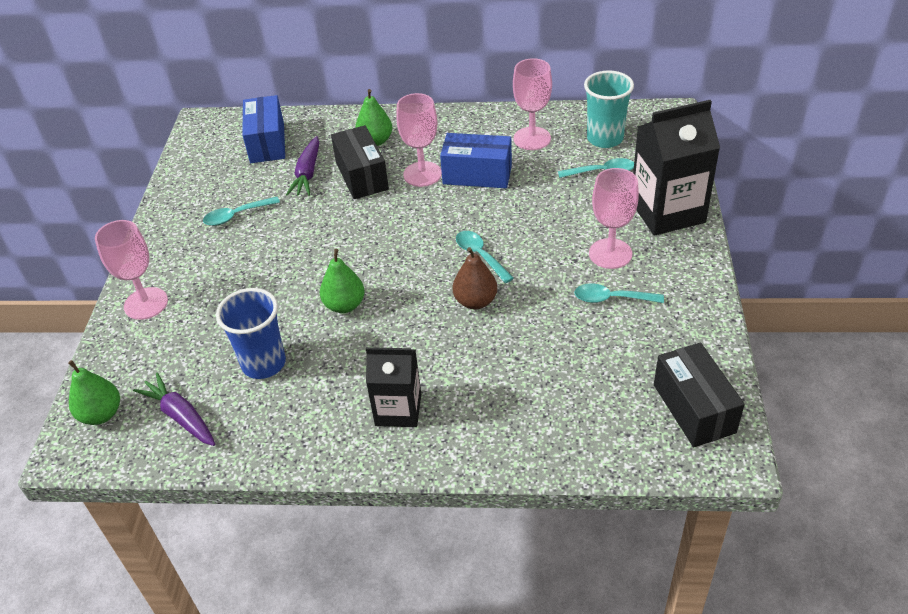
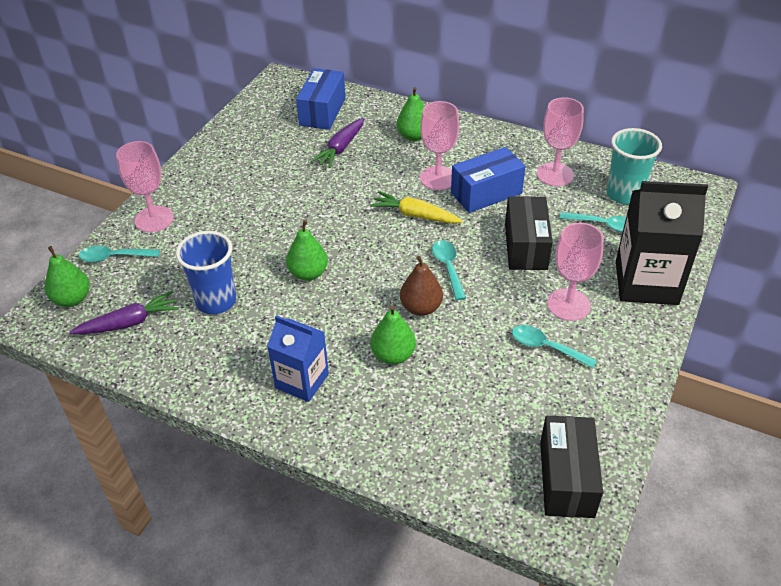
camera: 20 degrees right, 0 degrees up
purple carrot [133,373,215,446] -> purple carrot turned 90 degrees clockwise [69,291,179,334]
turquoise spoon [203,197,280,226] -> turquoise spoon moved to [79,246,160,262]
black box [331,125,389,199] -> black box moved to [505,196,553,270]
black carton [366,347,421,427] -> blue carton [267,315,329,402]
blue box [440,133,512,188] -> blue box turned 60 degrees counterclockwise [451,147,526,213]
none -> yellow carrot [370,191,463,224]
none -> green pear [371,306,416,364]

